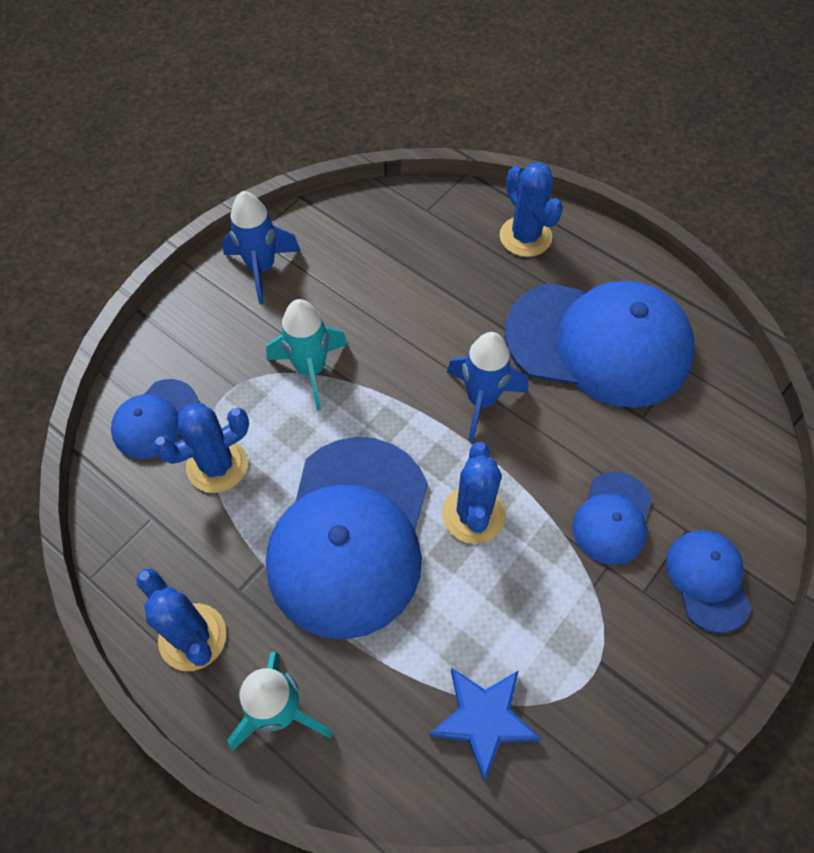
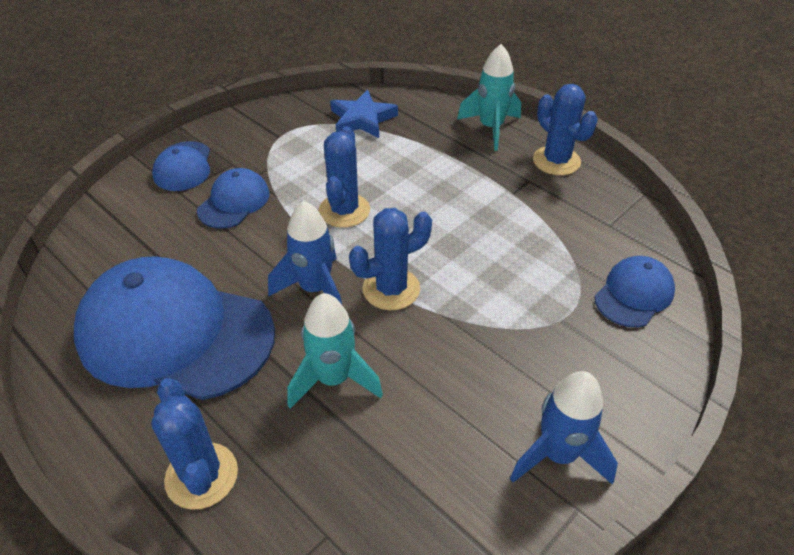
camera: 175 degrees left, 15 degrees down
blue cactus [153,403,249,493] -> blue cactus moved to [349,208,432,310]
turquoise rocket [266,299,348,410] -> turquoise rocket moved to [287,293,383,409]
blue cap [266,437,428,639] -> none

